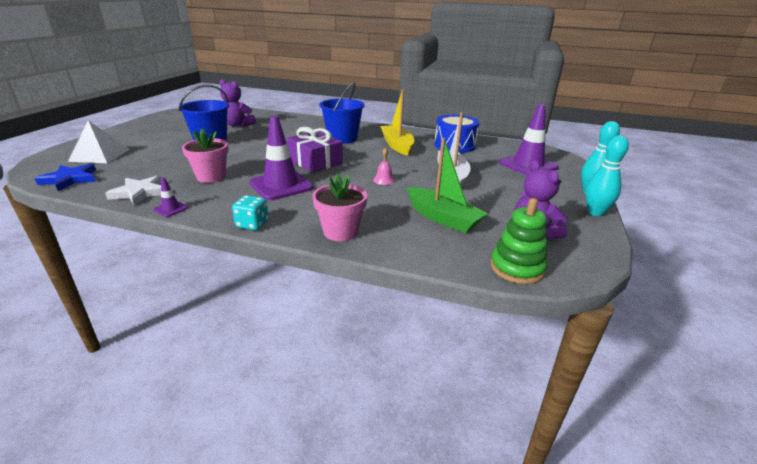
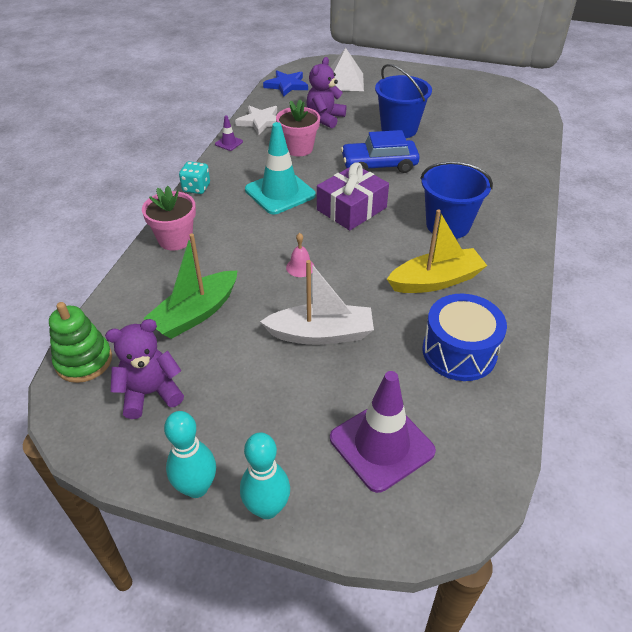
camera: 90 degrees right, 15 degrees up
purple teddy bear [219,79,256,127] -> purple teddy bear moved to [307,57,346,128]
purple traffic cone [249,116,313,200] -> turquoise traffic cone [245,122,316,214]
none -> blue car [341,130,420,173]

